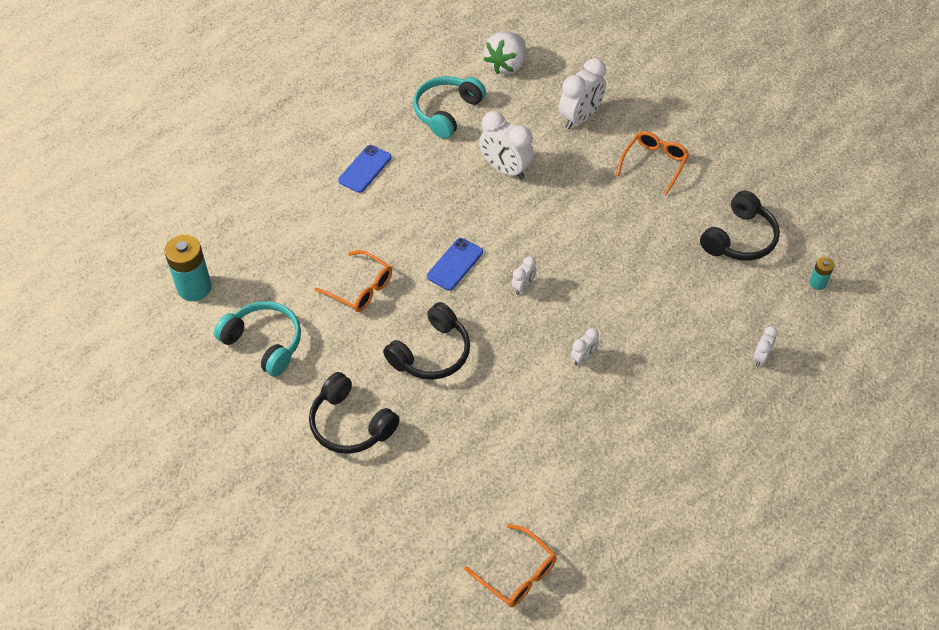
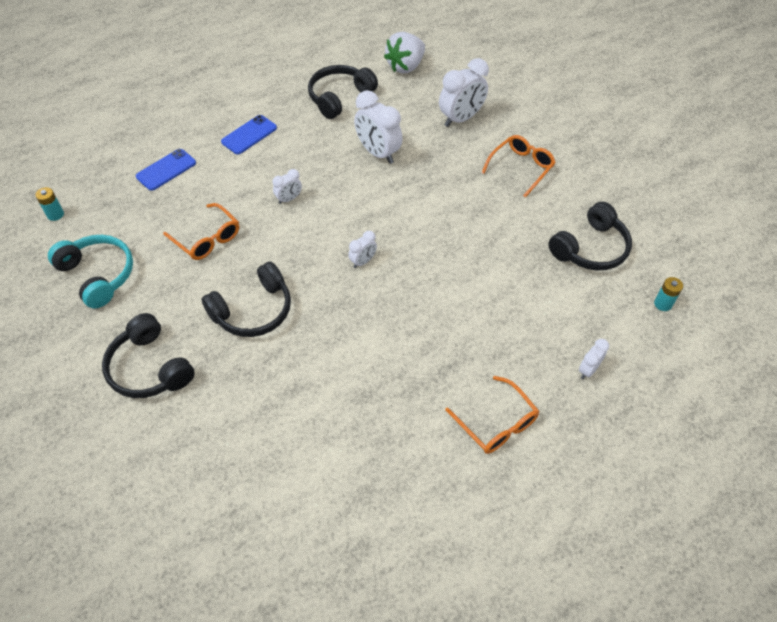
camera: 10 degrees right, 0 degrees up
turquoise battery [164,235,212,301] -> turquoise battery [35,187,64,221], size x0.50
turquoise headphones [413,76,486,139] -> black headphones [308,65,378,119]
blue phone [427,238,483,291] -> blue phone moved to [136,149,196,191]
orange glasses [464,524,557,607] -> orange glasses moved to [445,376,539,454]
white clock [571,328,599,366] -> white clock moved to [272,169,302,204]

